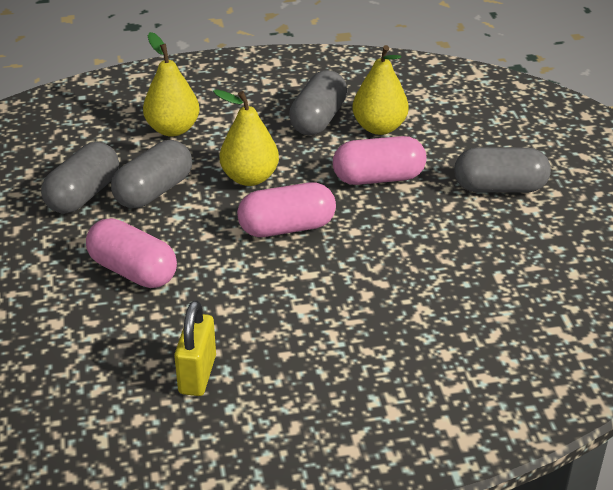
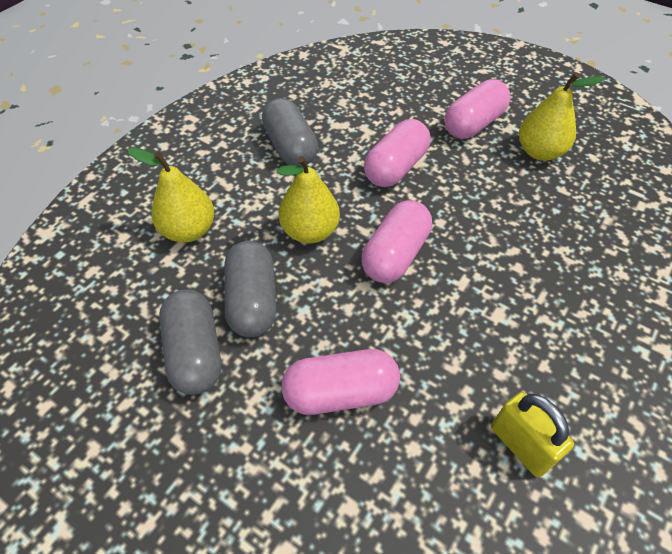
camera: 45 degrees left, 15 degrees up
yellow pear [352,45,409,135] -> yellow pear moved to [519,73,606,161]
grey capsule [454,147,551,193] -> pink capsule [444,79,511,139]

